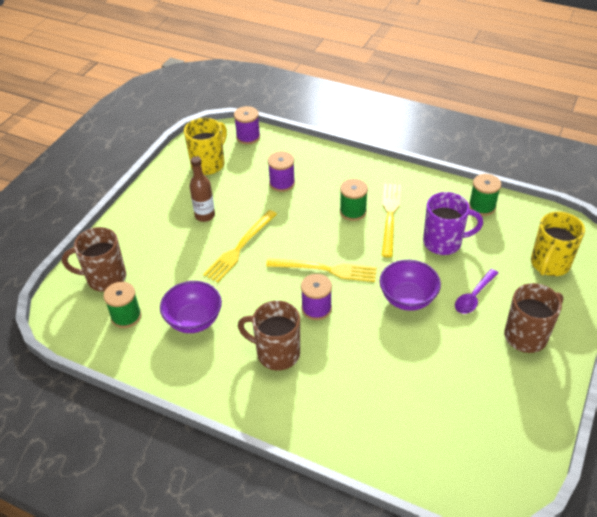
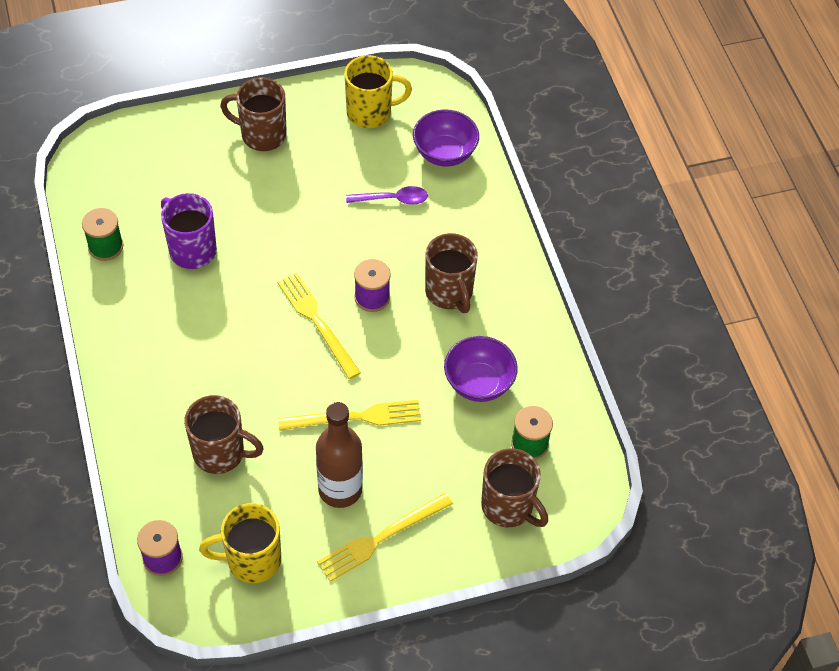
camera: 135 degrees left, 10 degrees up
brown bottle [190,156,215,222] -> brown bottle [316,402,363,508], size x1.51
purple spool [268,151,295,192] -> brown mug [184,395,264,474]
green spool [340,179,368,221] -> none
purple bowl [379,260,441,311] -> purple bowl moved to [413,109,479,167]
yellow fork [382,184,401,258] -> yellow fork moved to [317,493,453,582]
purple spoon [455,269,498,314] -> purple spoon moved to [346,186,428,205]
yellow mug [531,212,585,276] -> yellow mug moved to [345,55,412,128]

